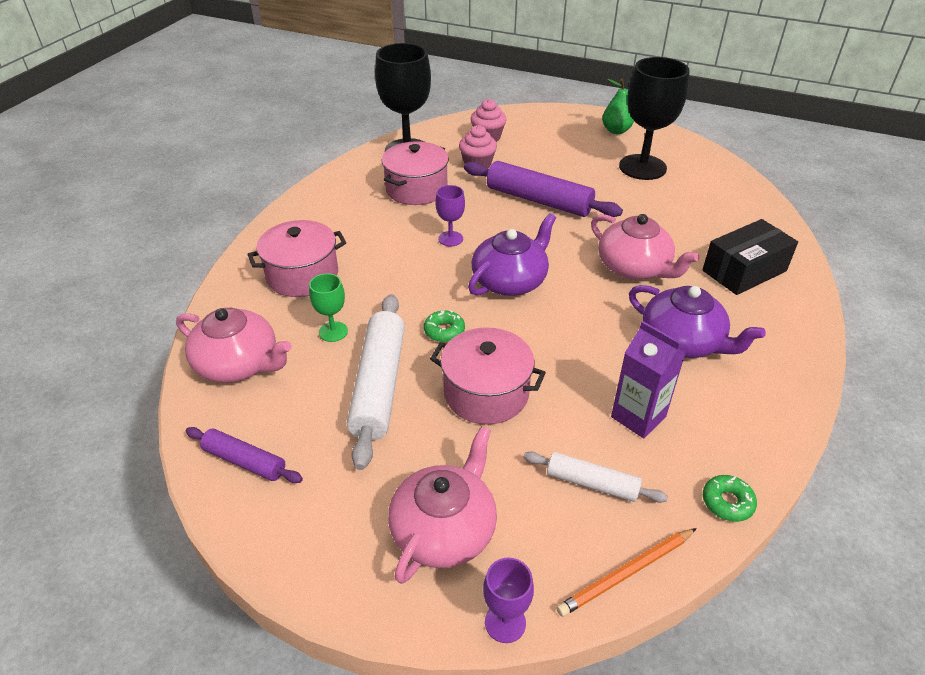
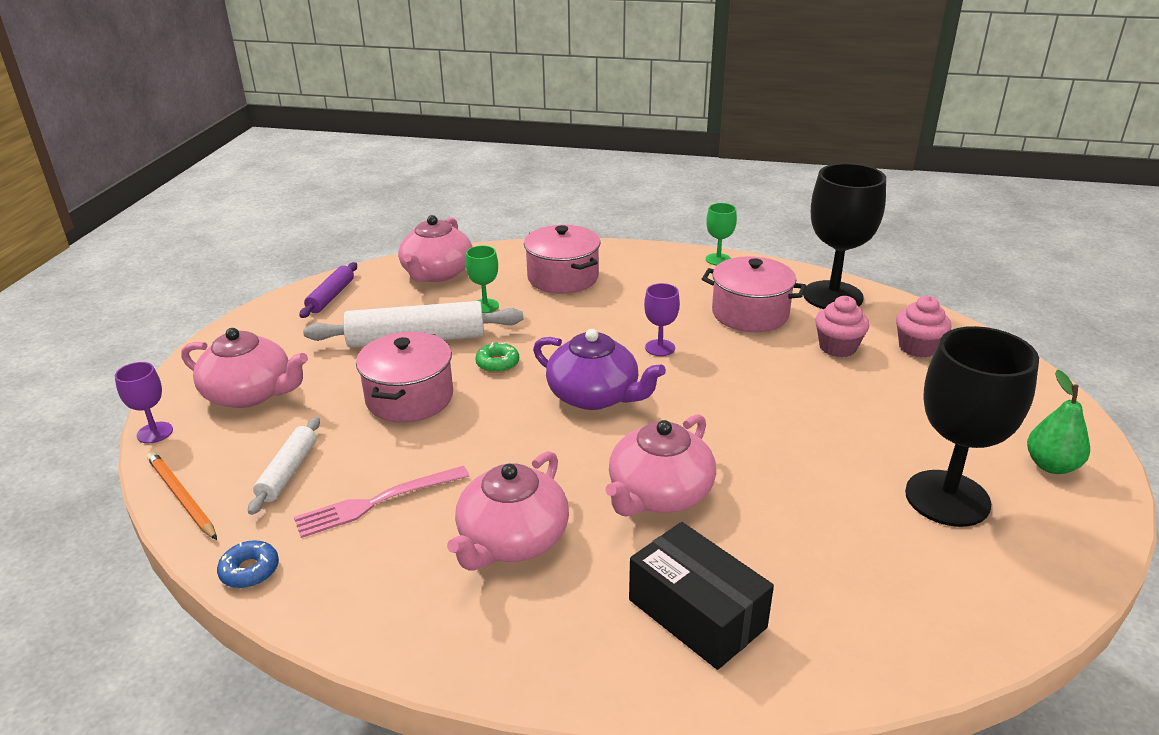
camera: 80 degrees right, 10 degrees down
purple rolling pin [464,161,623,217] -> none
purple carton [611,321,686,438] -> pink fork [294,466,469,538]
purple teapot [629,285,766,358] -> pink teapot [447,451,569,570]
green donut [703,475,757,522] -> blue donut [217,540,279,588]
none -> green goblet [706,203,737,266]

